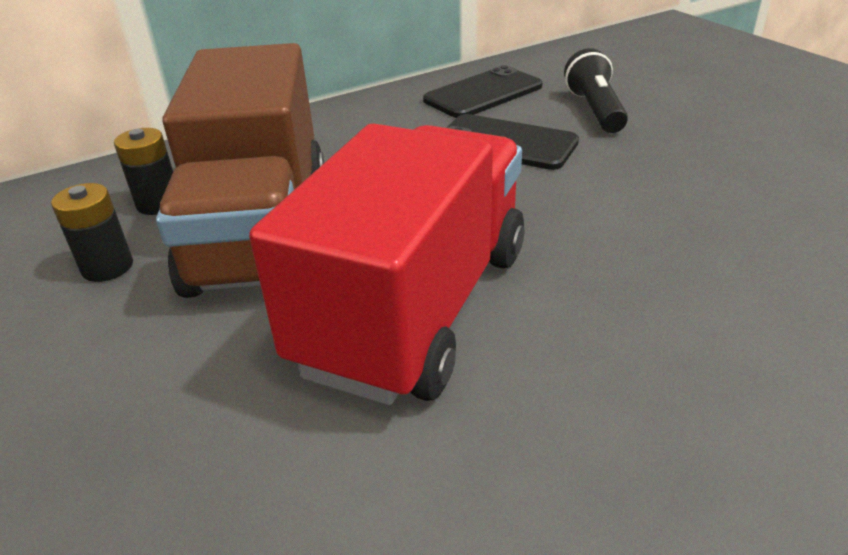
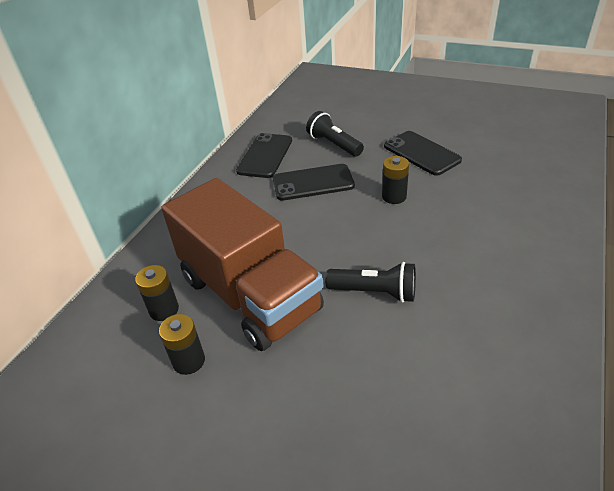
camera: 35 degrees left, 5 degrees up
red truck [249,123,524,405] -> black flashlight [325,262,416,303]
none -> black battery [382,156,409,204]
none -> black phone [384,131,462,176]

